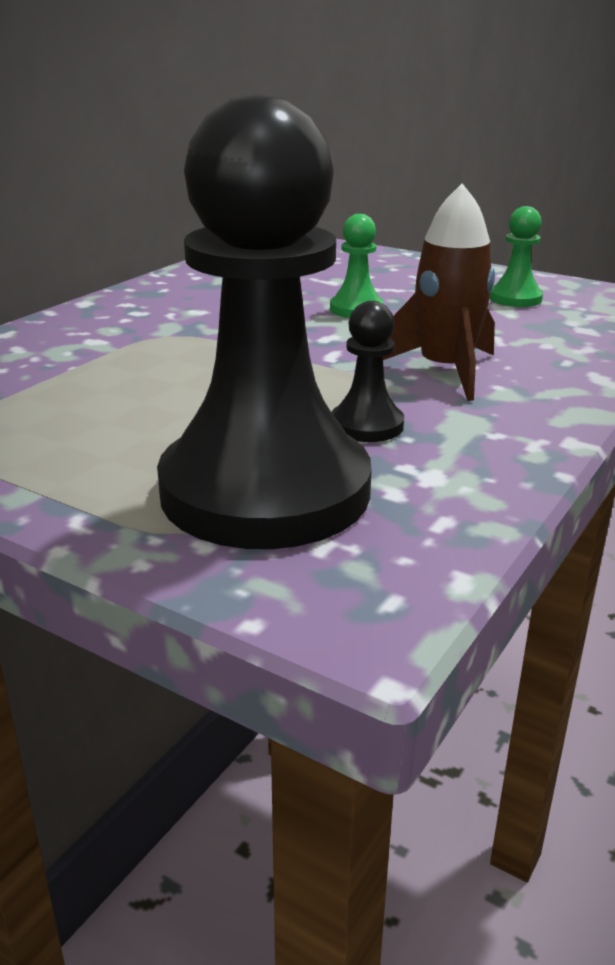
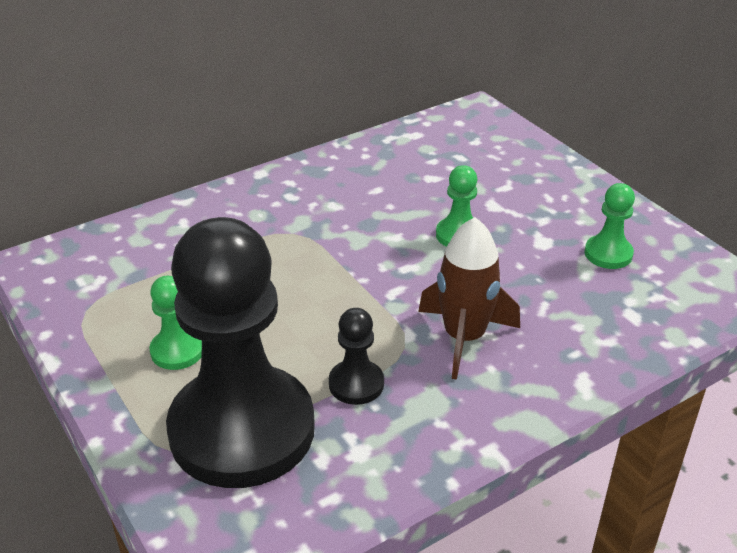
camera: 25 degrees right, 10 degrees up
none -> green pawn [150,276,202,370]

